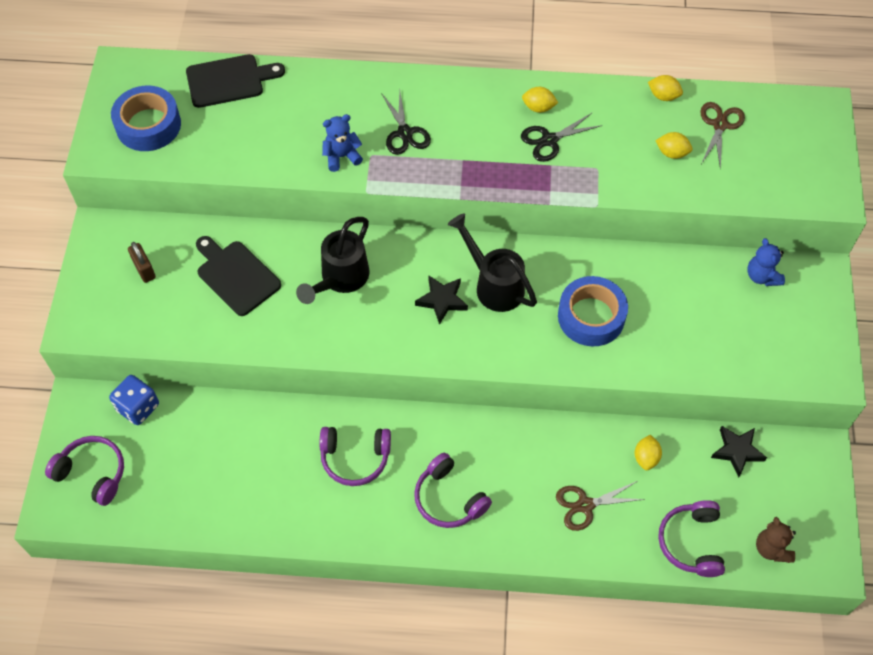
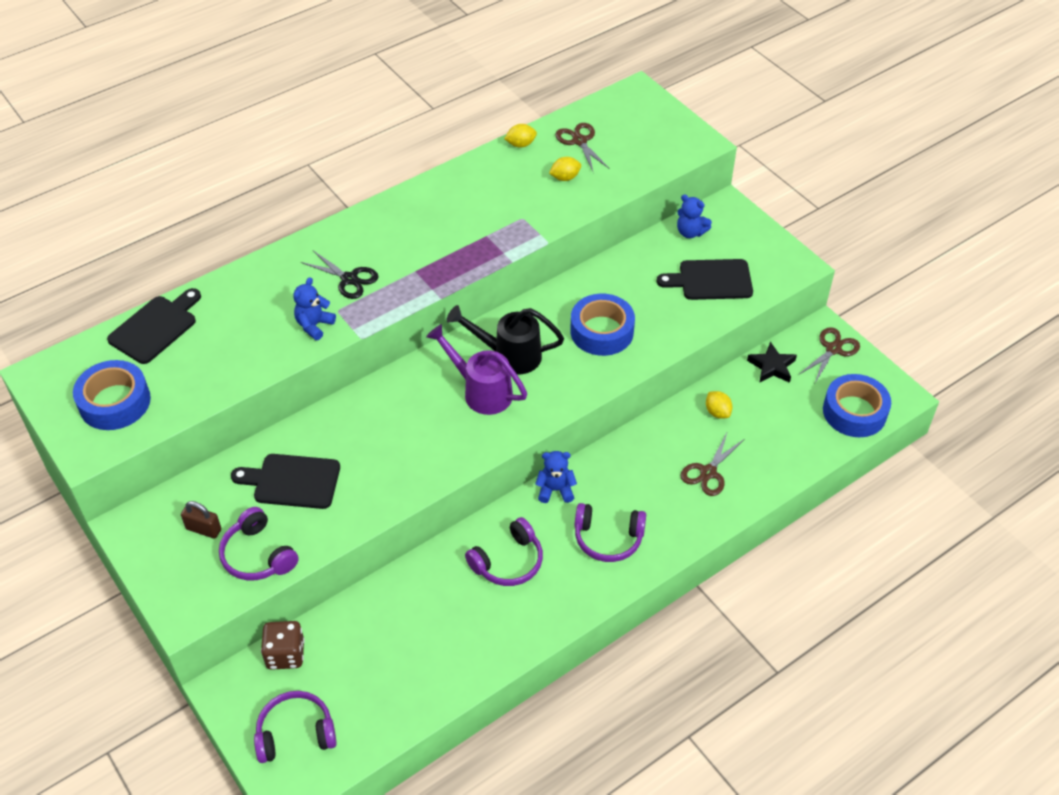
camera: 40 degrees left, 10 degrees down
blue dice [109,375,159,425] -> brown dice [261,621,305,670]
black watering can [296,217,369,304] -> none
black star [415,275,468,325] -> purple watering can [426,324,527,415]
black scissors [521,113,603,162] -> none
yellow lemon [522,87,558,113] -> none
purple headphones [658,500,725,577] -> purple headphones moved to [219,507,299,580]
brown teddy bear [756,517,796,563] -> blue tape [823,374,891,437]
none -> blue teddy bear [535,451,577,503]
none -> black cutting board [657,259,753,300]
none -> brown scissors [800,327,860,383]

